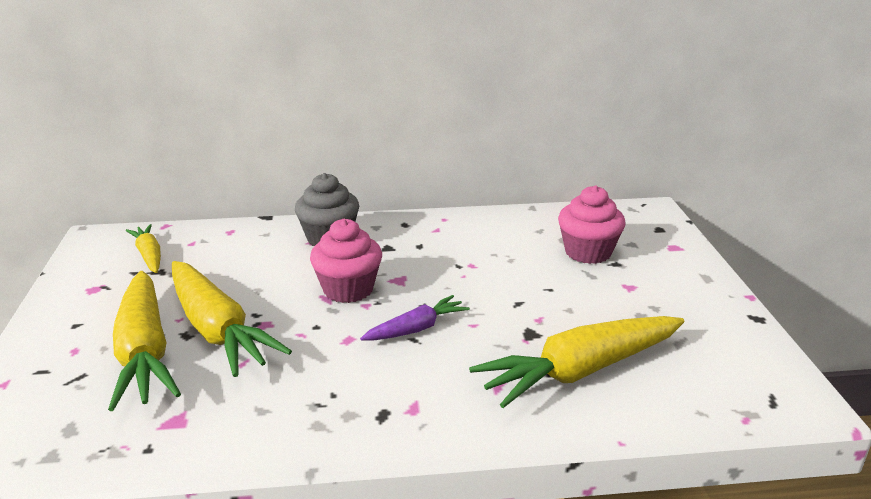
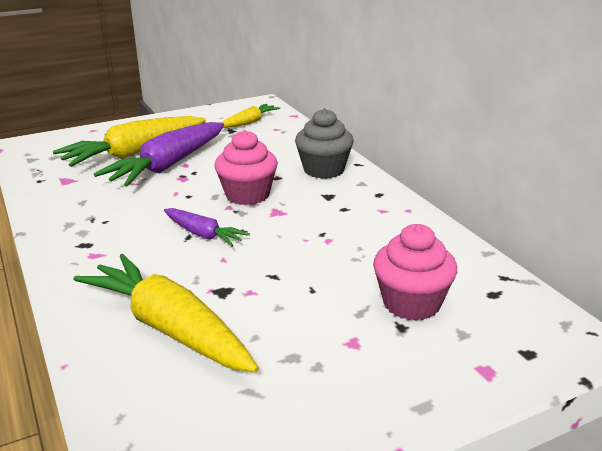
camera: 70 degrees right, 0 degrees up
yellow carrot [172,261,292,377] -> purple carrot [94,122,224,187]

